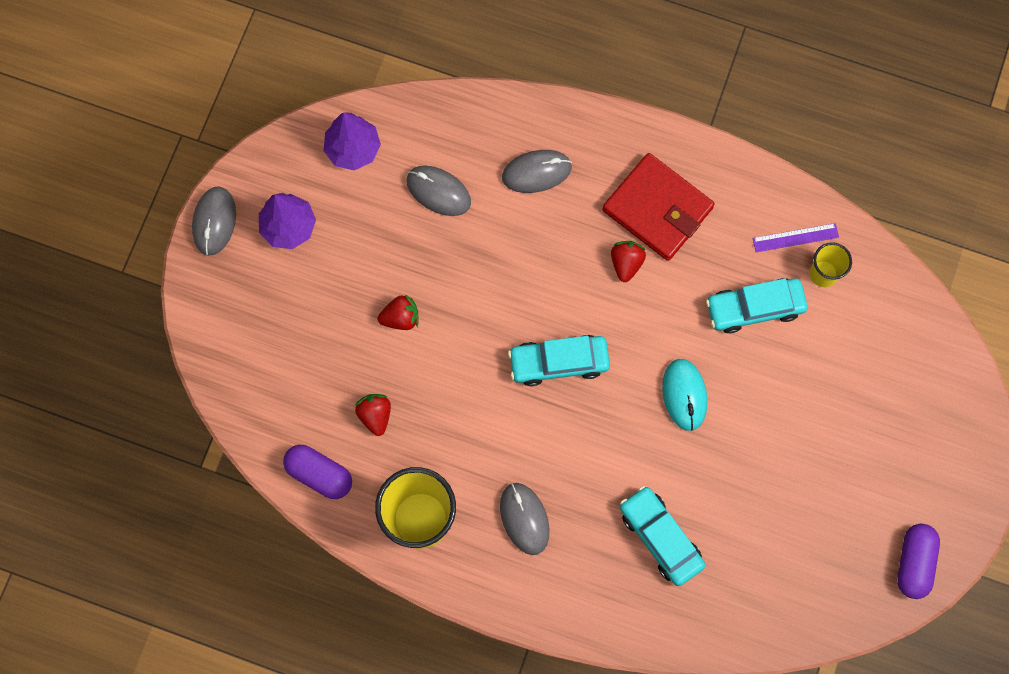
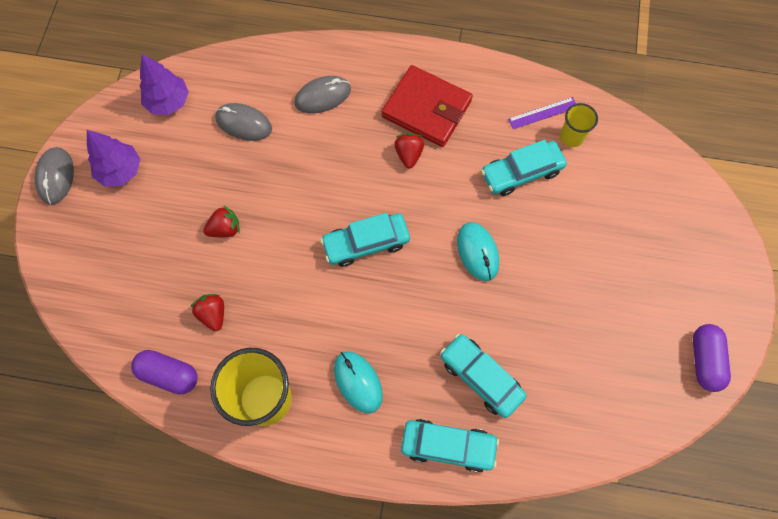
camera: 10 degrees left, 5 degrees down
grey mouse [500,483,550,555] -> turquoise mouse [334,351,383,413]
none -> turquoise car [401,419,499,473]

